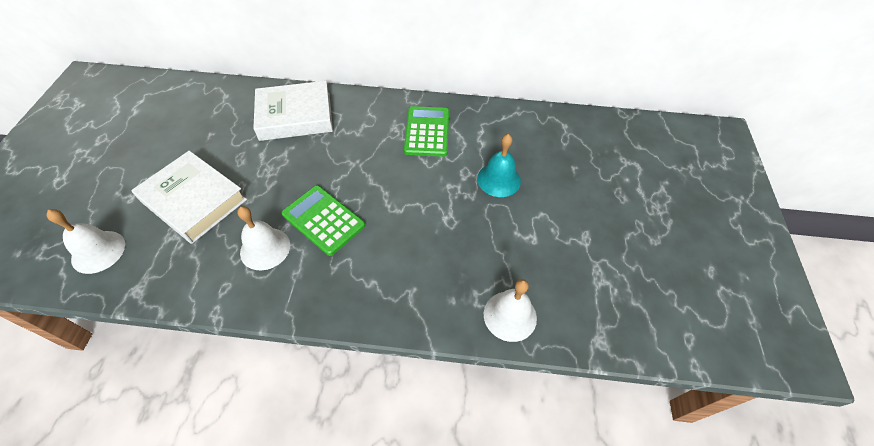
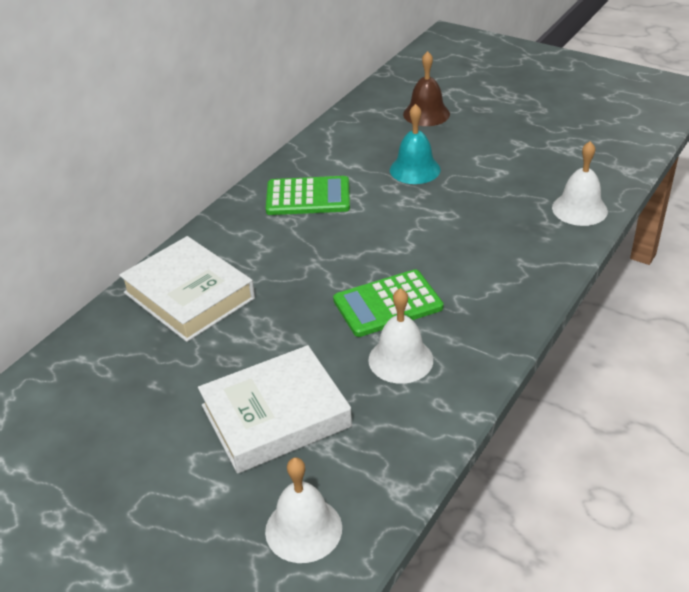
camera: 60 degrees left, 15 degrees down
white book [253,81,333,141] -> white book turned 60 degrees counterclockwise [119,236,255,342]
green calculator [404,106,449,157] -> green calculator turned 150 degrees clockwise [266,176,350,215]
none -> brown bell [403,51,450,126]

